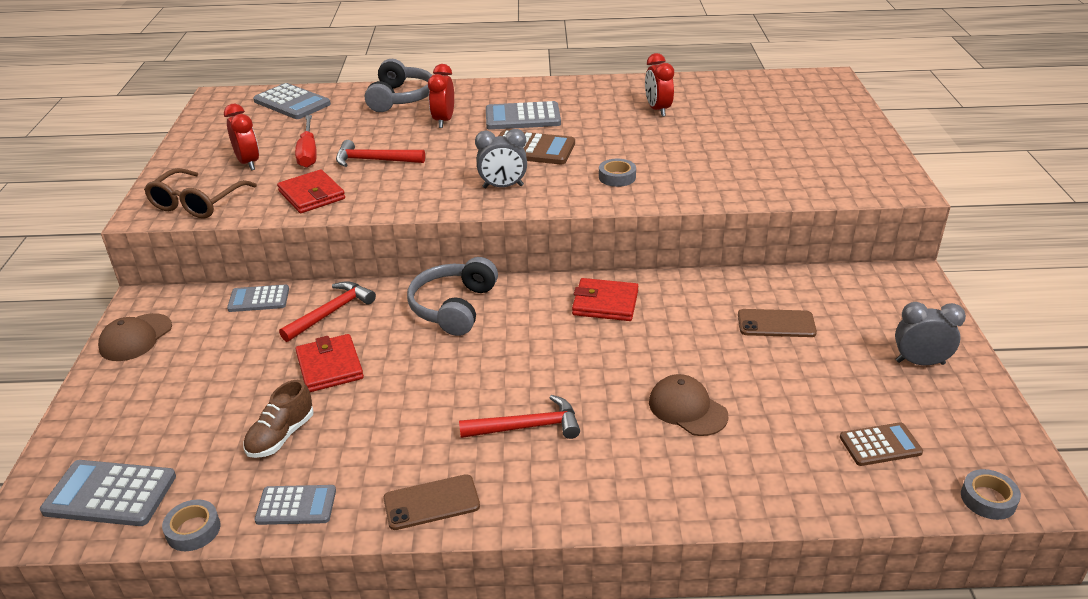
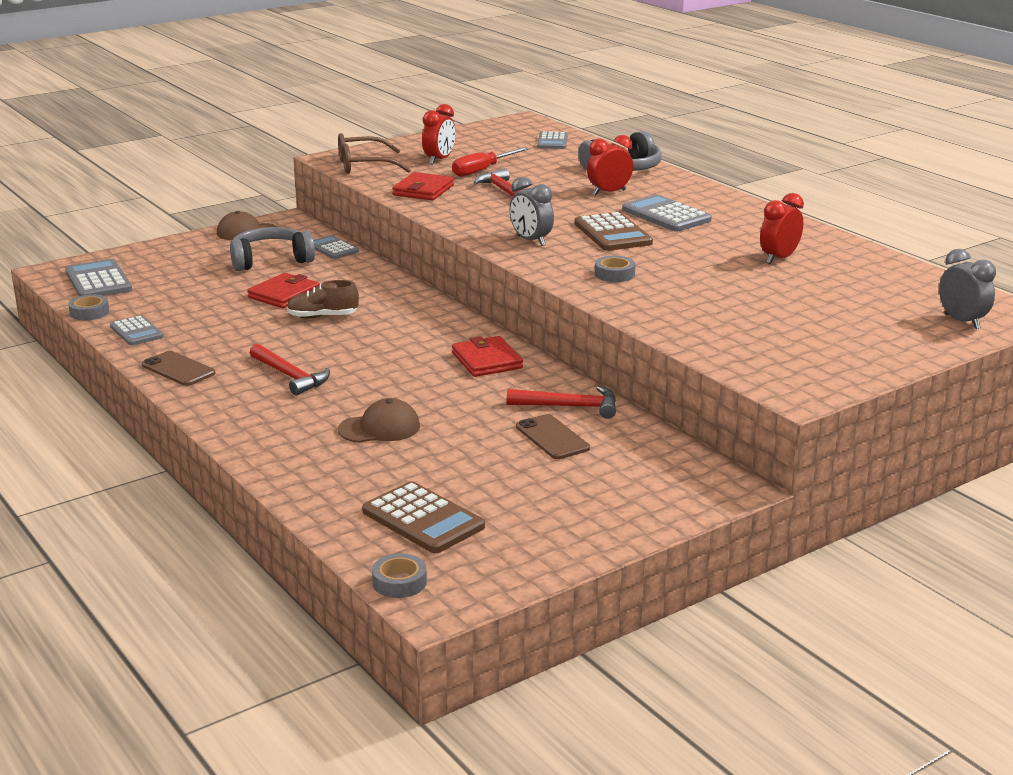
camera: 55 degrees right, 10 degrees down
brown shoe [243,380,313,458] -> brown shoe moved to [287,280,359,319]
grey calculator [253,83,331,119] -> grey calculator [537,131,568,149], size x0.65
red hammer [279,281,376,342] -> red hammer moved to [507,386,616,419]
grey headphones [407,257,498,336] -> grey headphones moved to [230,227,315,271]
brown cap [649,374,728,436] -> brown cap turned 60 degrees clockwise [338,398,420,443]
brown calculator [840,422,923,466] -> brown calculator [362,481,485,553], size x1.55
grey clock [895,302,966,365] -> grey clock moved to [939,249,996,329]

